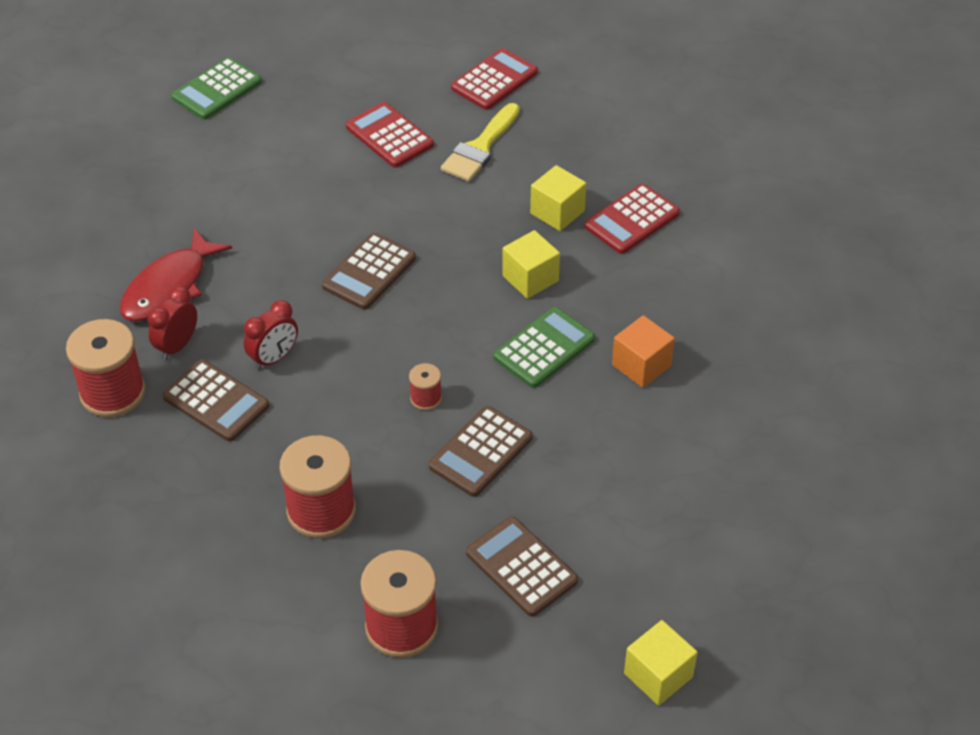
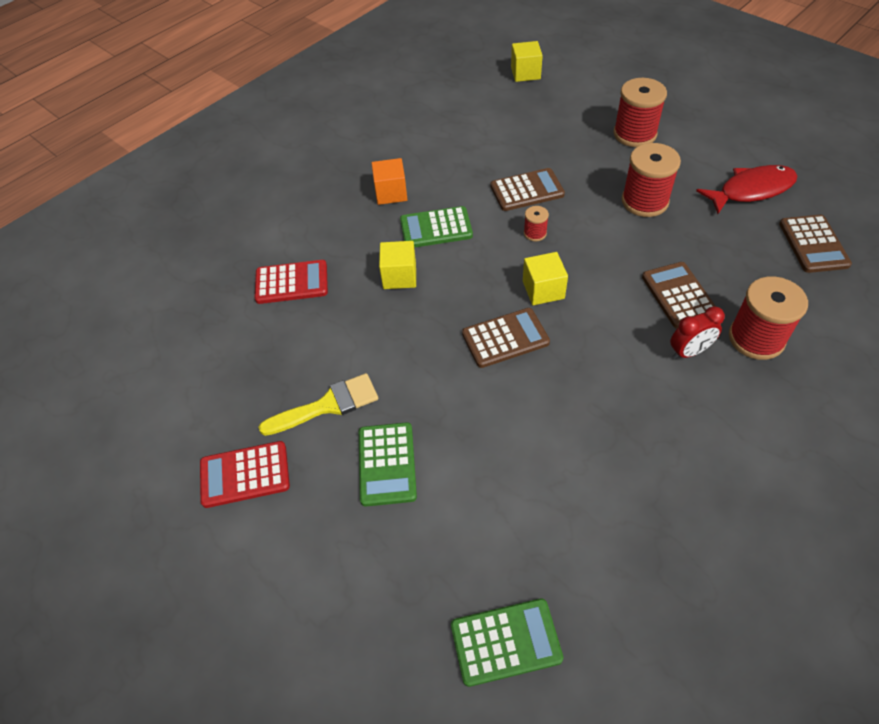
camera: 140 degrees left, 5 degrees up
red fish [120,228,232,321] -> red fish moved to [696,165,798,214]
red clock [244,300,298,370] -> none
red calculator [346,102,434,168] -> green calculator [359,422,417,506]
brown calculator [466,516,578,617] -> brown calculator moved to [779,215,852,273]
yellow cube [530,165,586,231] -> yellow cube moved to [523,252,568,305]

